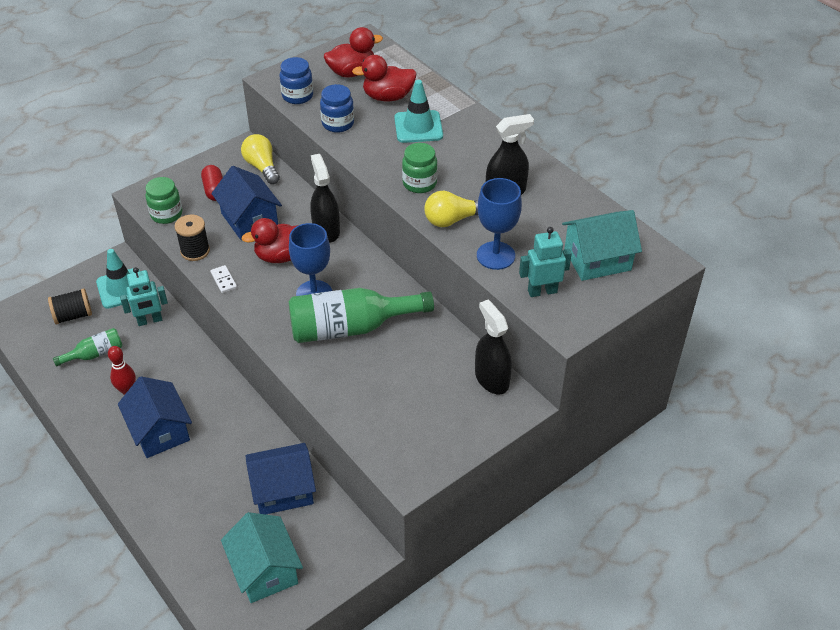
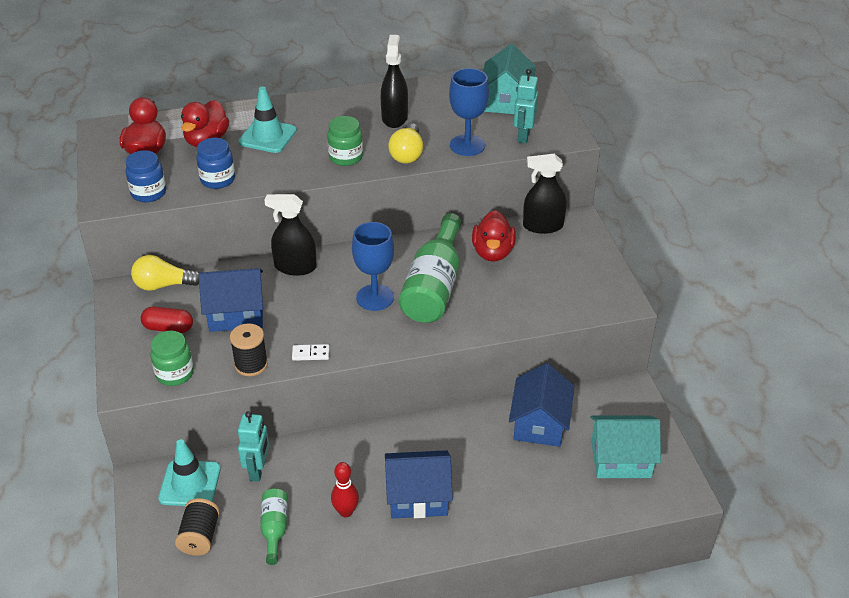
camera: 65 degrees left, 5 degrees down
red duck [242,218,299,263] -> red duck moved to [472,210,516,262]

